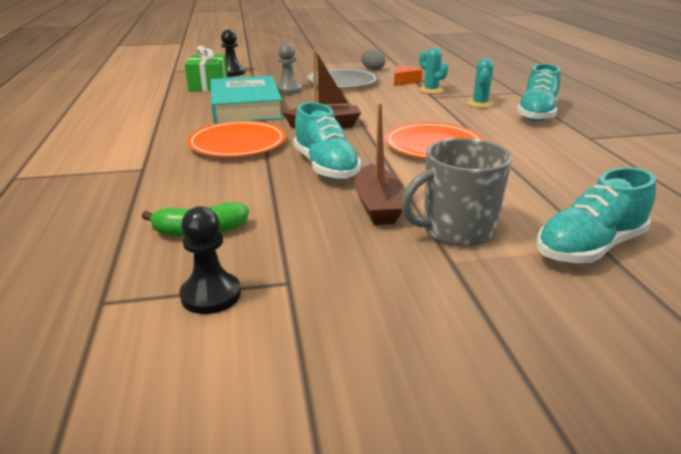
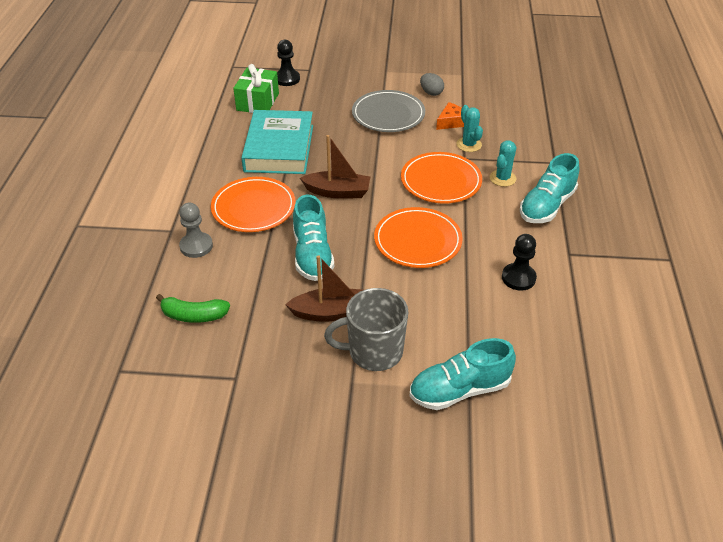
camera: 15 degrees right, 15 degrees up
black pawn [179,206,241,314] -> black pawn moved to [502,234,537,291]
grey pawn [276,43,302,95] -> grey pawn moved to [179,203,213,258]
brown boat [354,103,404,225] -> brown boat turned 105 degrees counterclockwise [285,255,363,322]
none -> orange plate [401,152,482,204]

